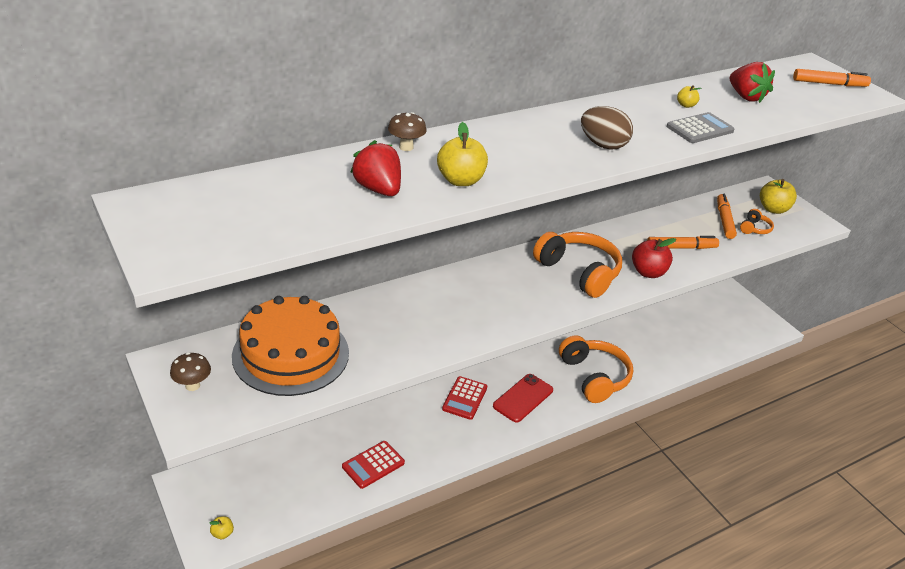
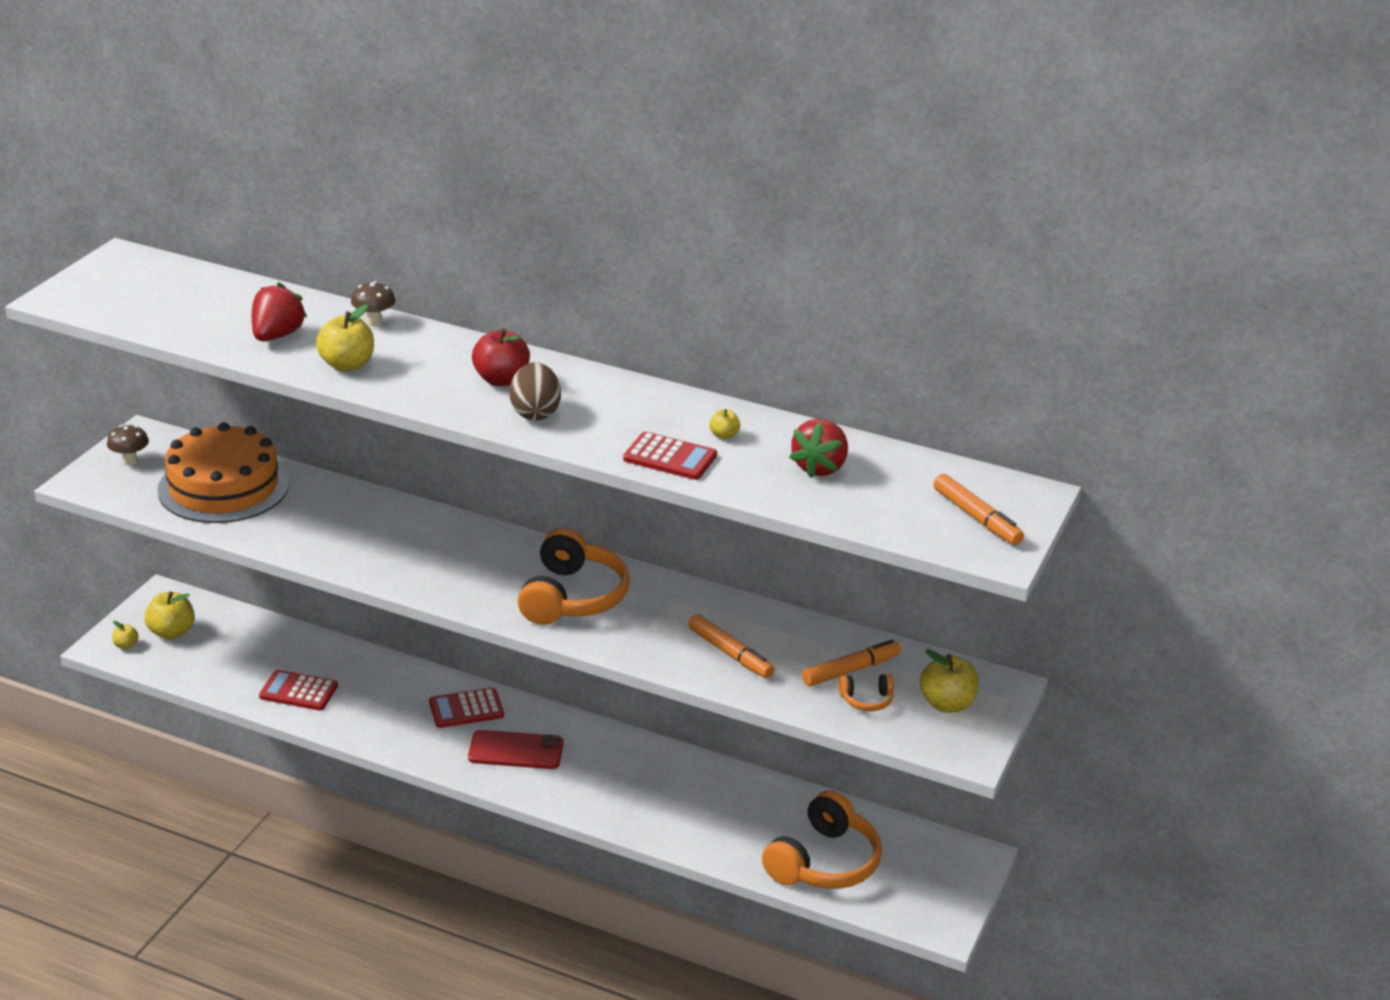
camera: 55 degrees right, 5 degrees down
orange headphones [559,335,633,403] -> orange headphones moved to [762,790,882,889]
red apple [632,238,676,278] -> red apple moved to [472,328,530,386]
grey calculator [666,112,734,143] -> red calculator [623,432,717,480]
none -> yellow apple [144,591,195,640]

